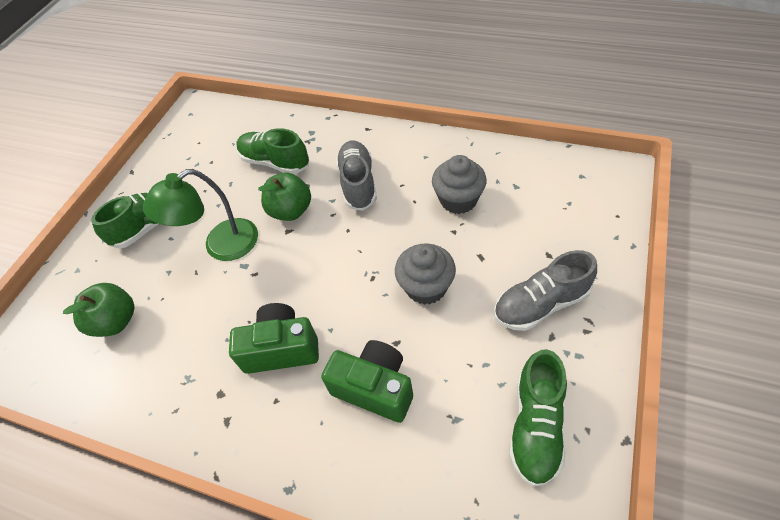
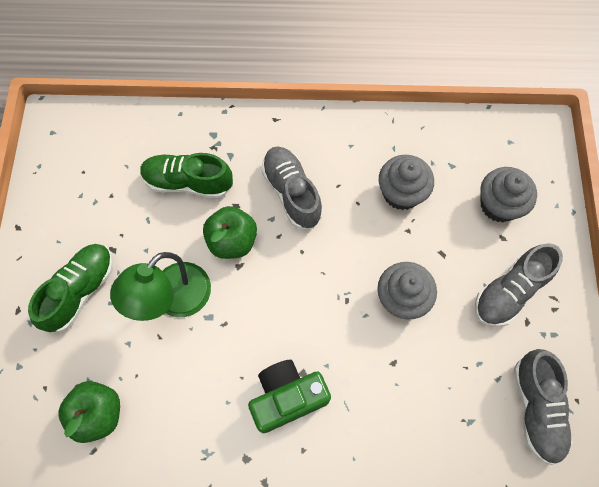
camera: 25 degrees left, 15 degrees up
green camera [321,340,413,423] -> none
green shoe [509,349,567,487] -> grey shoe [514,349,573,465]
none -> grey cupcake [480,167,537,222]

